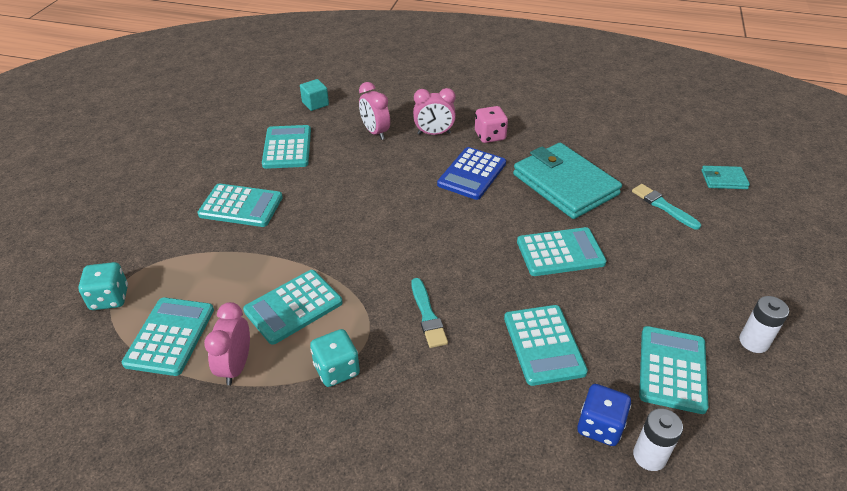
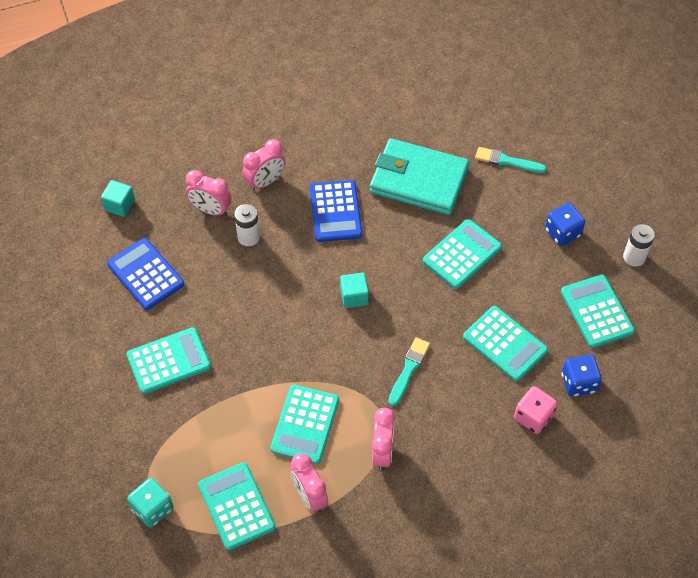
camera: 35 degrees left, 15 degrees up
turquoise calculator [262,125,311,169] -> blue calculator [107,238,184,310]
turquoise dice [310,329,360,387] -> pink clock [372,408,395,471]
turquoise brush [411,278,448,348] -> turquoise brush turned 105 degrees counterclockwise [388,338,430,406]
pink dice [475,106,508,143] -> pink dice moved to [514,386,558,434]
white battery [633,408,683,471] -> white battery moved to [234,204,260,246]
turquoise wallet [701,166,750,189] -> none
none -> turquoise cube [340,273,369,308]
none -> blue dice [545,203,585,246]

